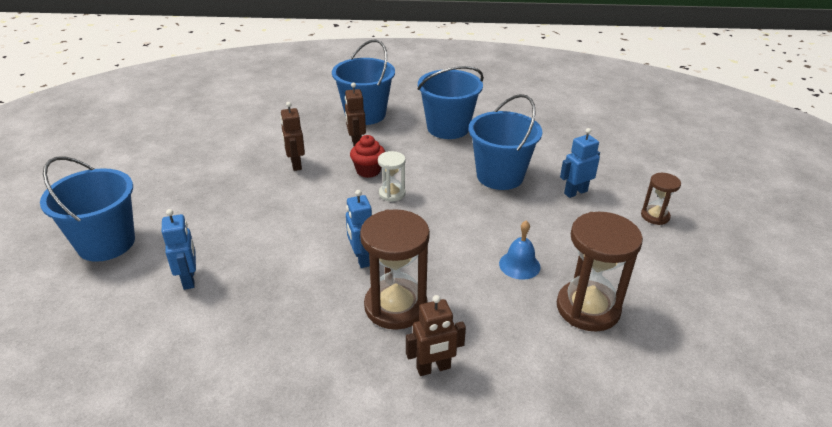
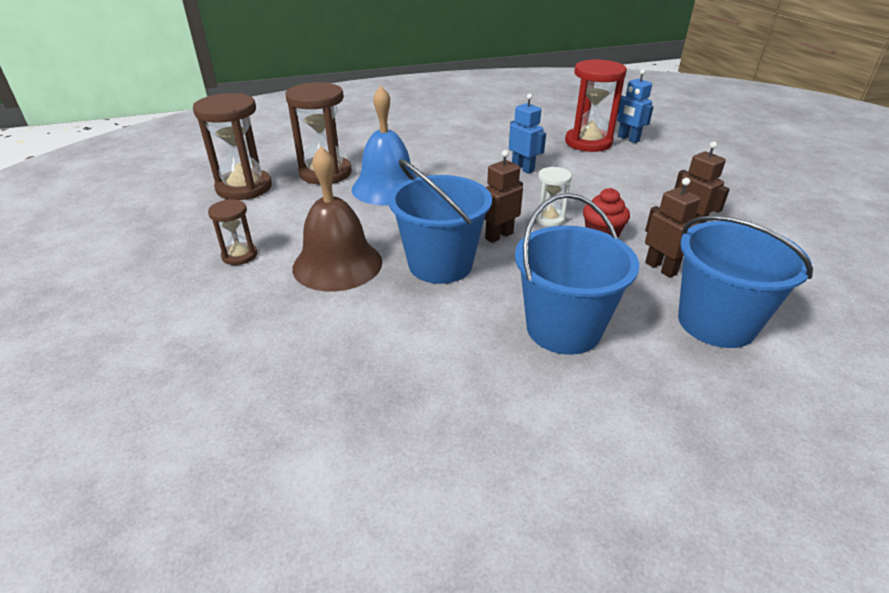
camera: 160 degrees right, 0 degrees up
blue bucket [40,156,135,262] -> none
brown hourglass [360,209,430,330] -> brown hourglass moved to [193,93,272,200]
brown robot [406,295,466,376] -> brown robot moved to [484,150,523,243]
blue bell [499,221,540,280] -> blue bell [352,86,418,206], size x1.89
blue robot [560,128,600,198] -> brown bell [292,146,382,291]
none -> red hourglass [565,59,627,152]

